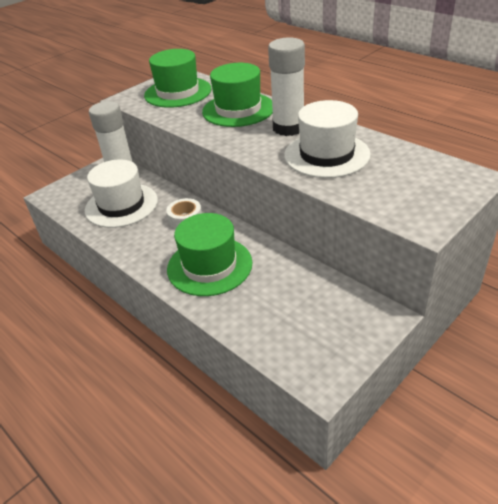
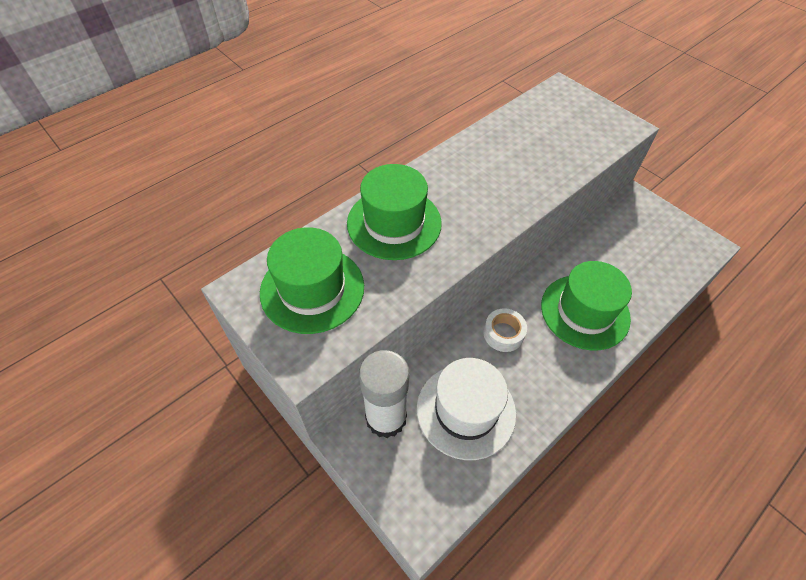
camera: 90 degrees left, 15 degrees up
white glue stick [268,37,305,136] -> none
white hat [284,100,371,178] -> none

